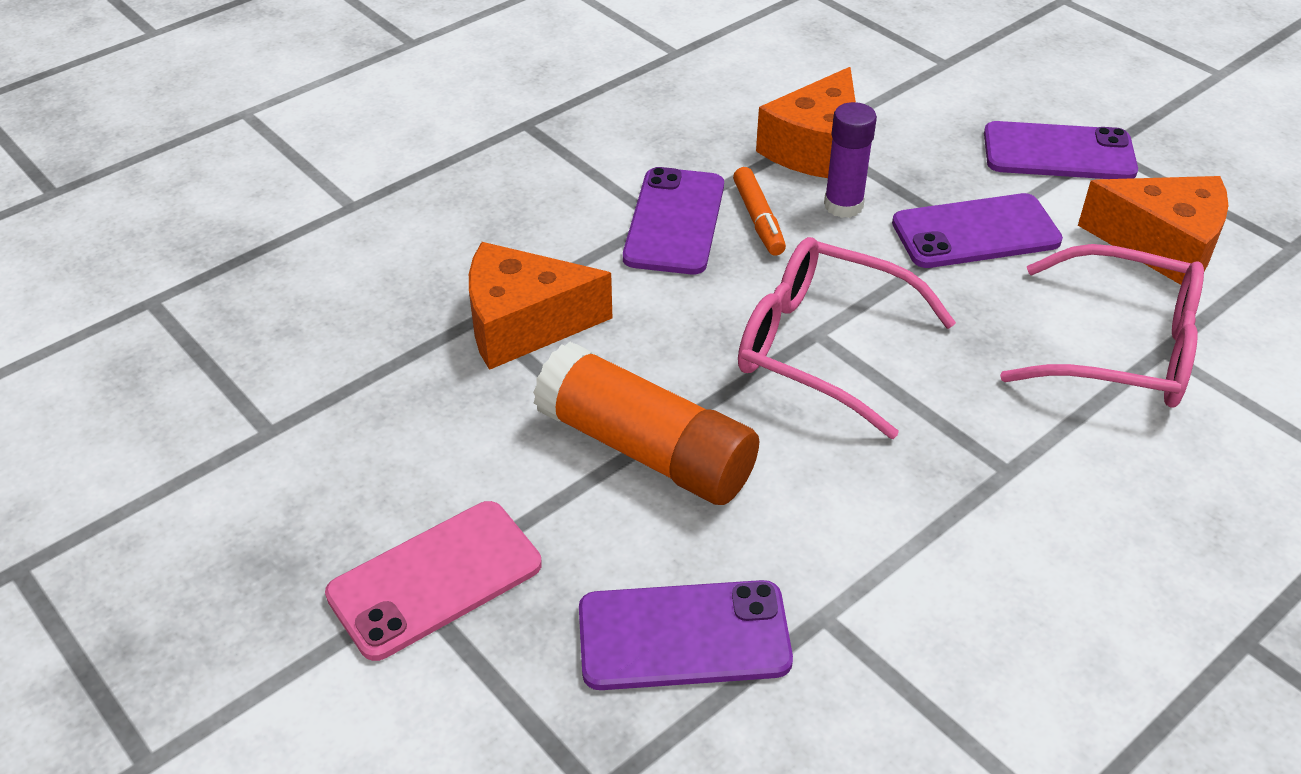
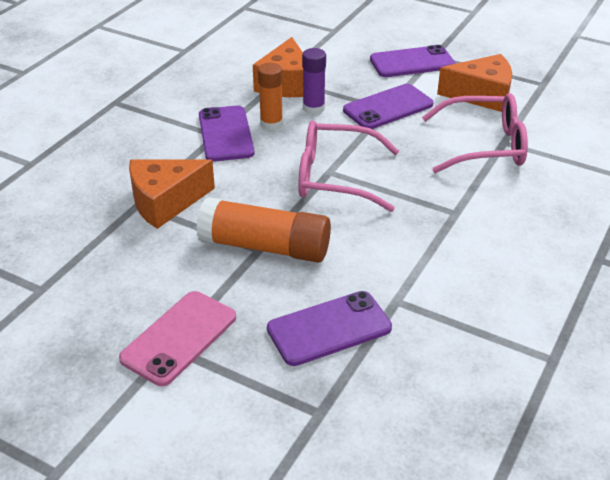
camera: 20 degrees left, 5 degrees down
orange marker [733,167,786,255] -> orange glue stick [258,63,283,130]

